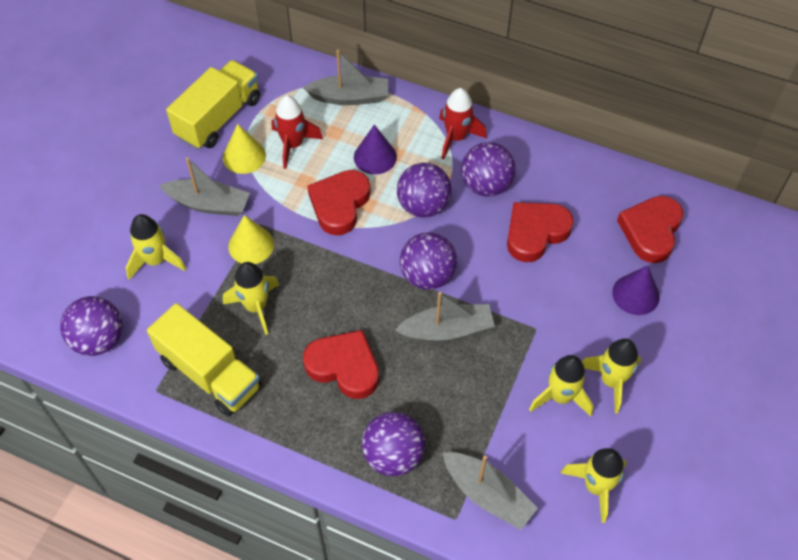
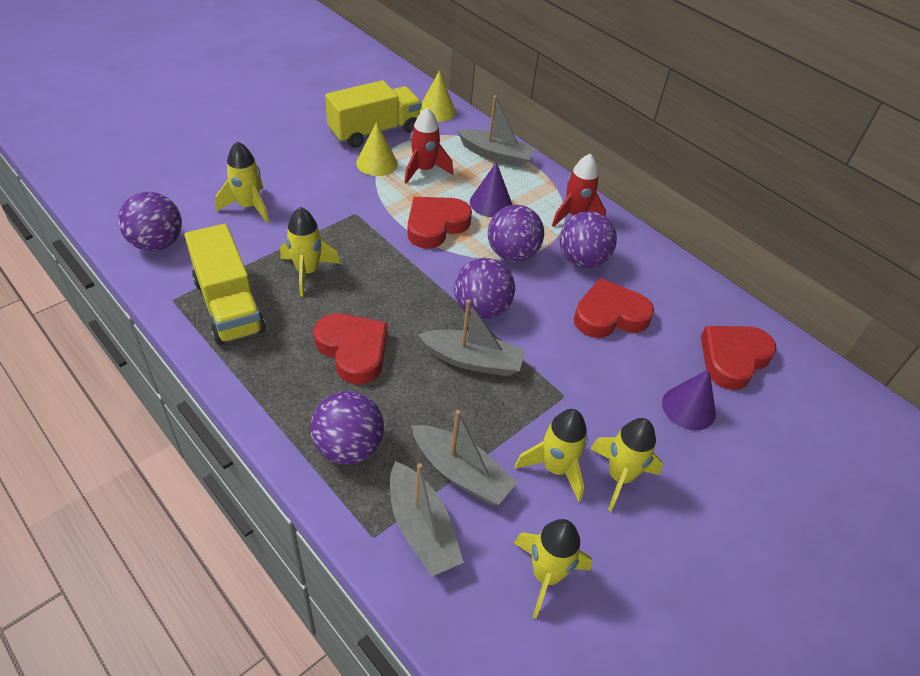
camera: 20 degrees right, 10 degrees down
grey boat [159,157,250,216] -> grey boat moved to [412,410,518,505]
yellow cone [228,215,274,264] -> yellow cone moved to [420,71,456,122]

